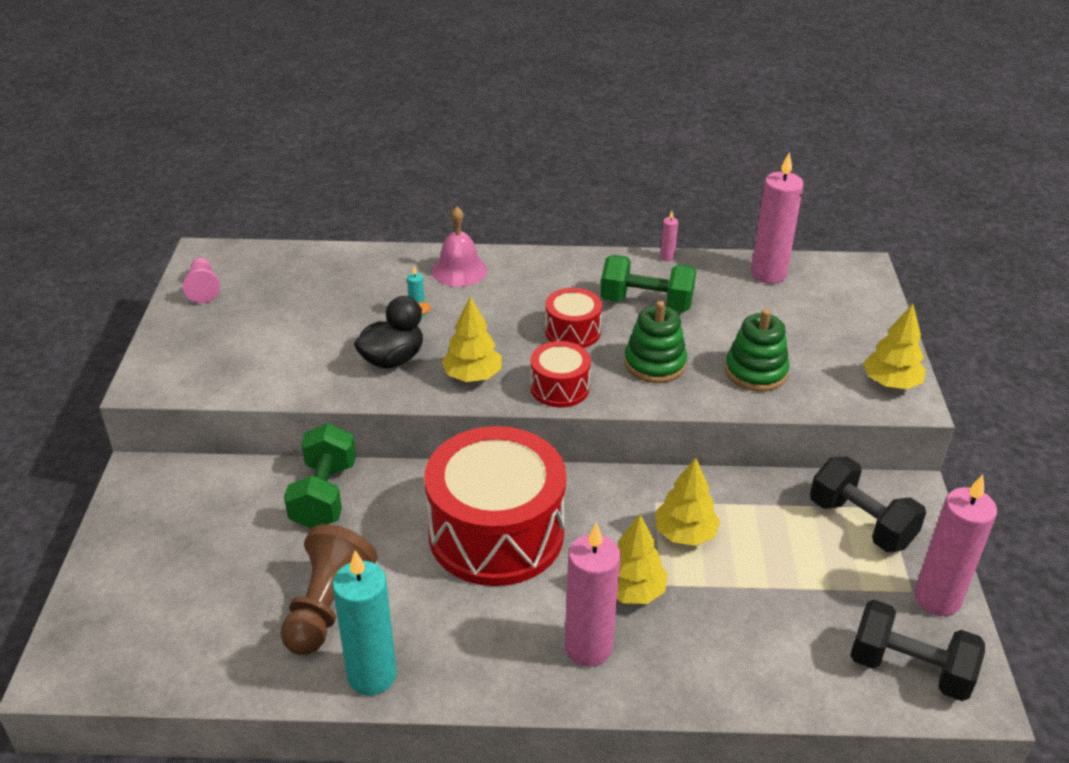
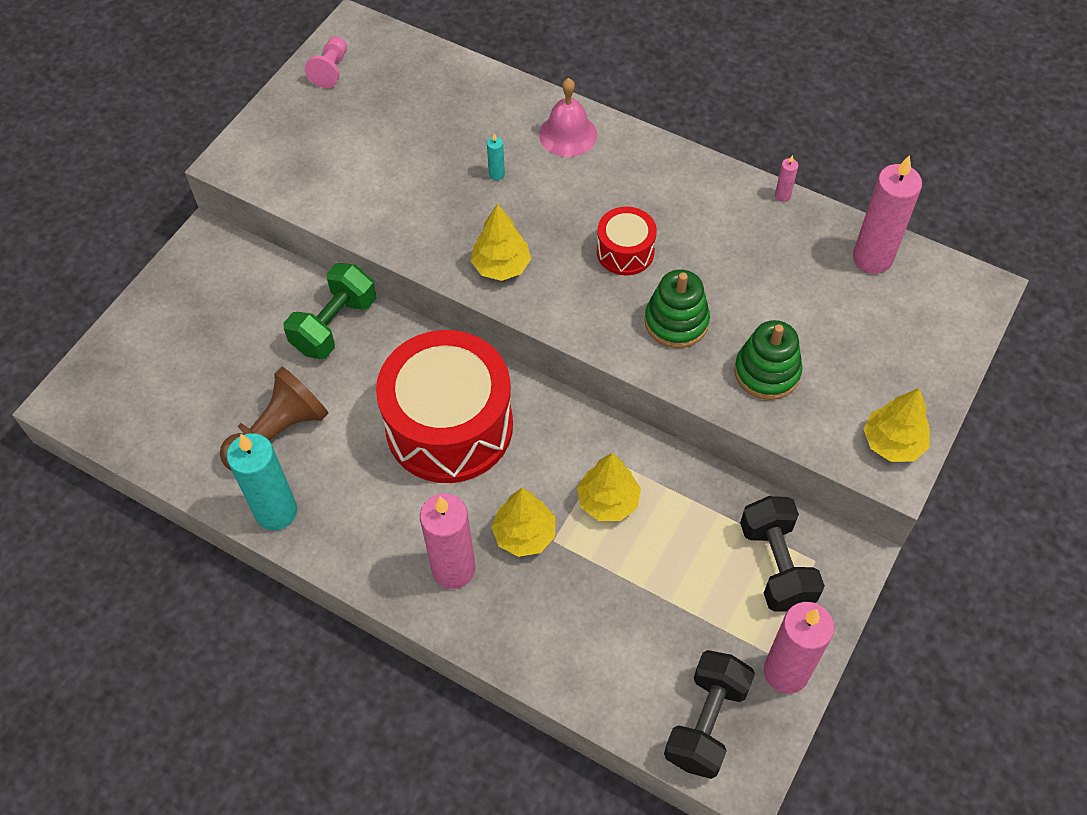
camera: 30 degrees right, 20 degrees up
black duck [354,296,430,368] -> none
red drum [530,341,591,407] -> none
green dumbbell [600,255,696,312] -> none
black dumbbell [850,600,985,701] -> black dumbbell turned 60 degrees clockwise [664,650,755,779]

